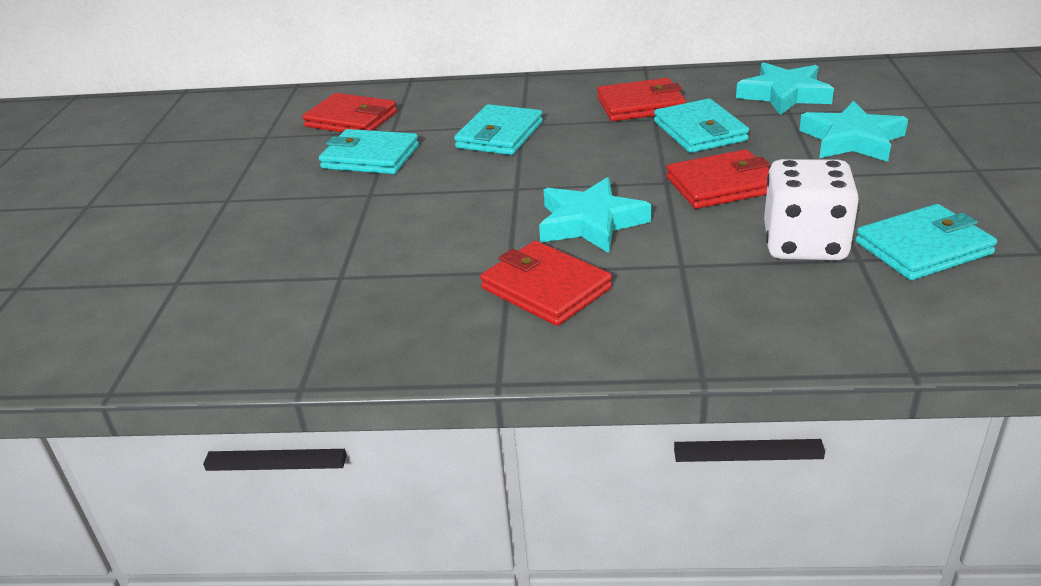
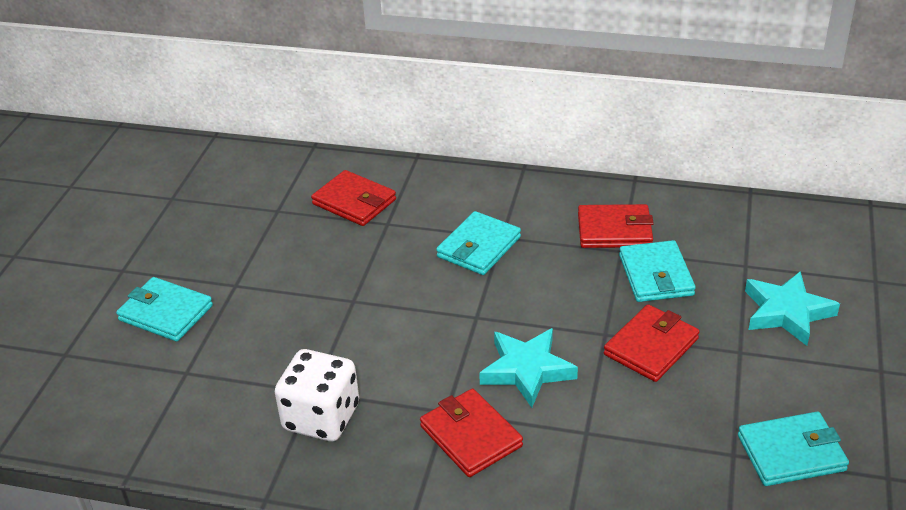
camera: 10 degrees right, 5 degrees up
turquoise wallet [319,129,419,174] -> turquoise wallet moved to [116,277,213,342]
red wallet [666,149,770,209] -> red wallet turned 45 degrees counterclockwise [604,304,700,382]
turquoise star [736,62,834,115] -> none
white dice [764,159,859,260] -> white dice moved to [275,349,359,441]

